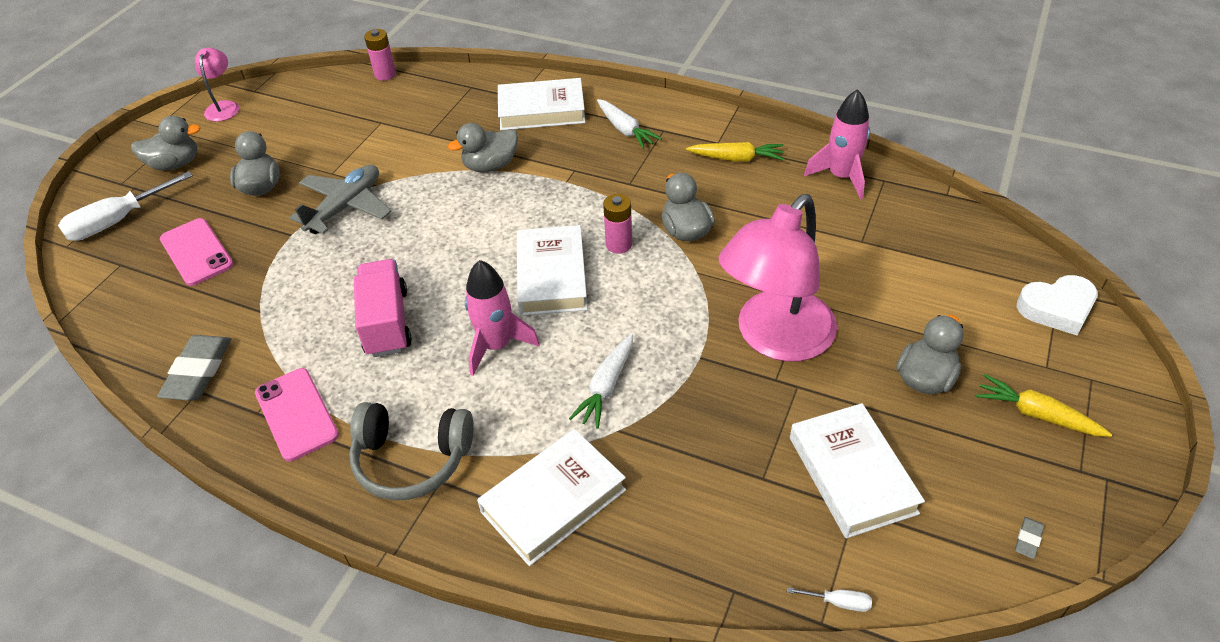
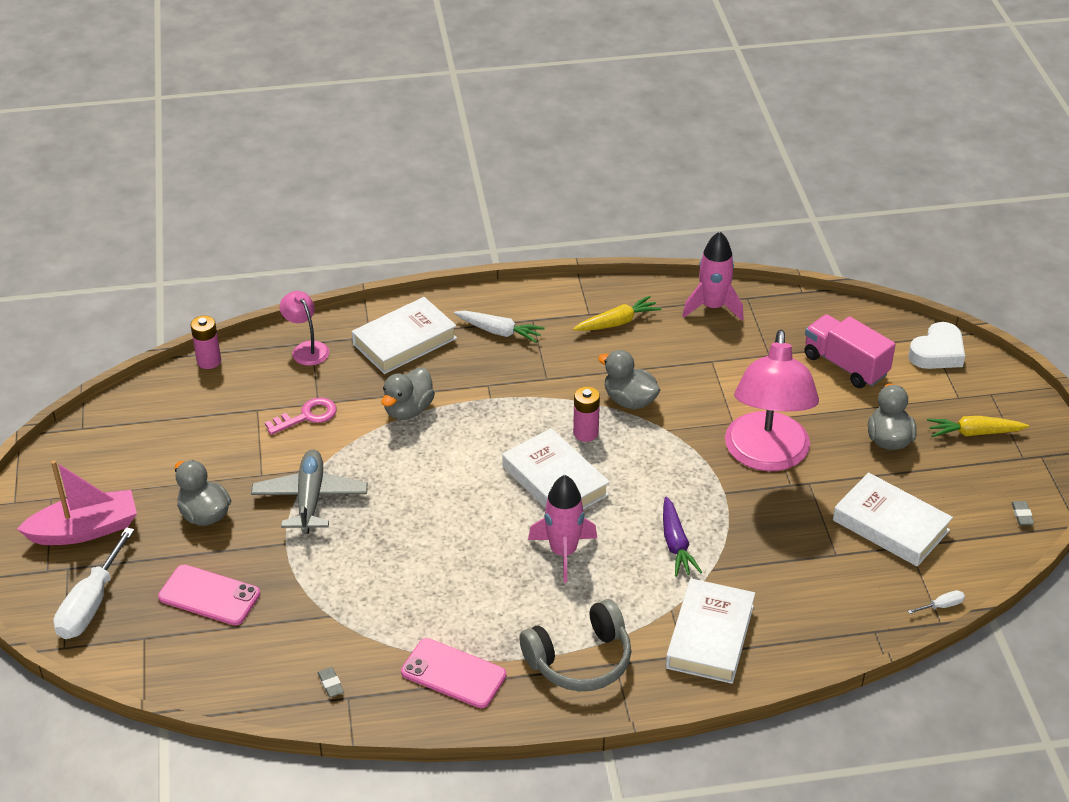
camera: 35 degrees left, 5 degrees down
grey duck [131,116,201,170] -> pink boat [17,460,137,545]
grey eraser [157,335,231,401] -> grey eraser [318,667,344,697], size x0.44
pink lamp [195,48,239,122] -> pink lamp moved to [280,291,329,366]
pink truck [354,259,412,357] -> pink truck moved to [804,314,896,388]
white carrot [569,334,633,429] -> purple carrot [663,496,702,577]
none -> pink key [265,397,337,435]

